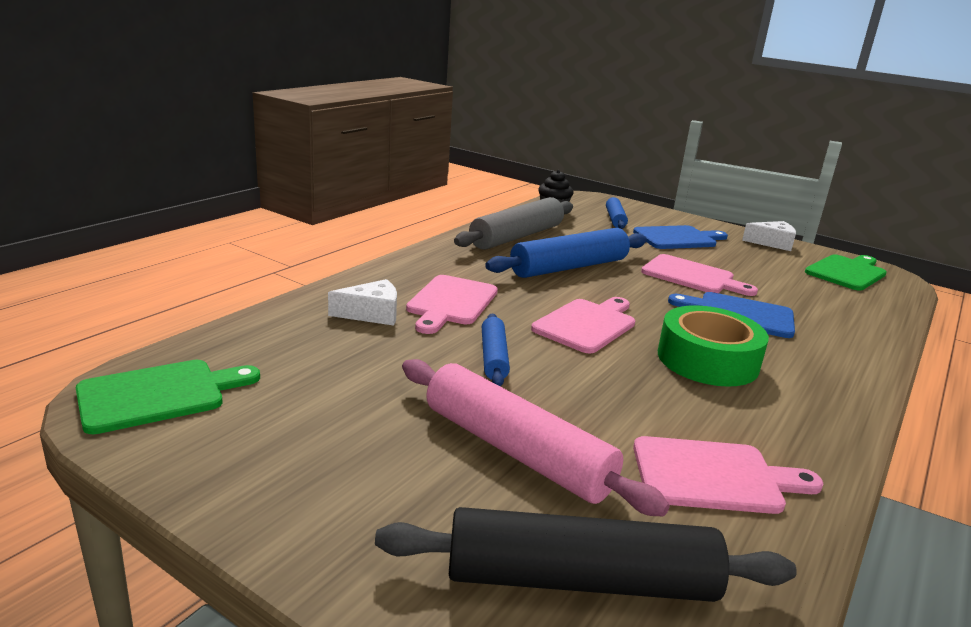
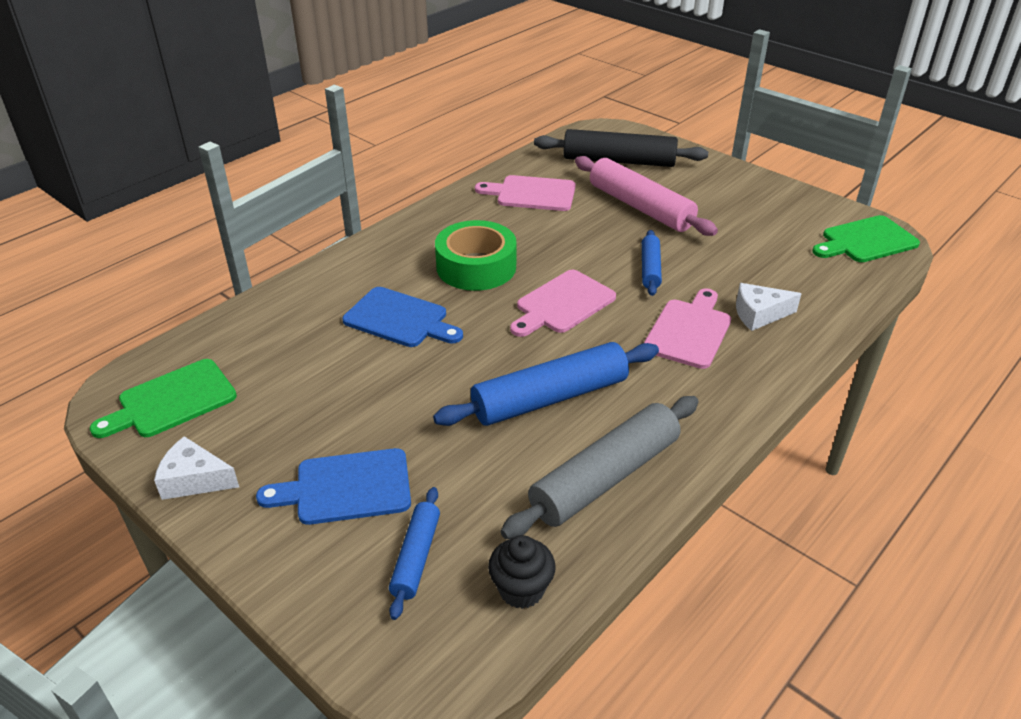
camera: 170 degrees left, 15 degrees up
pink cutting board [641,254,758,296] -> none

